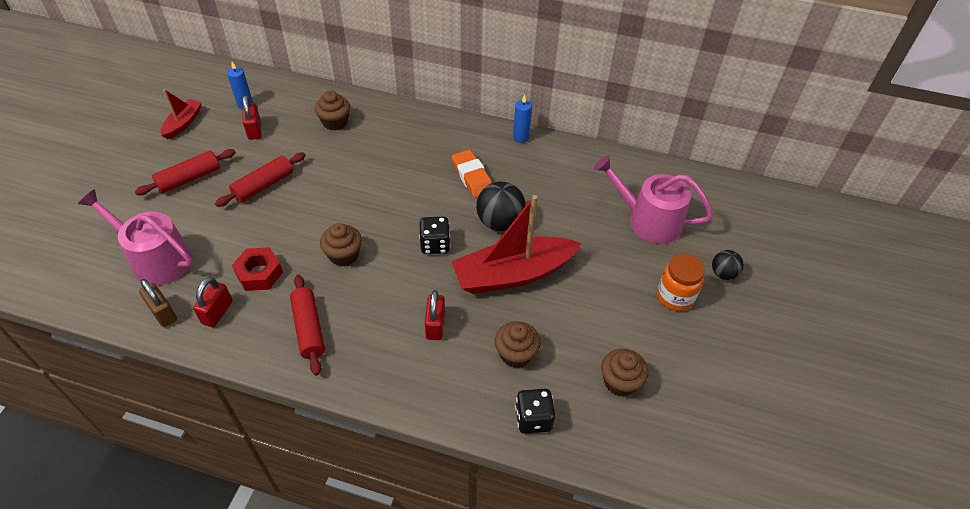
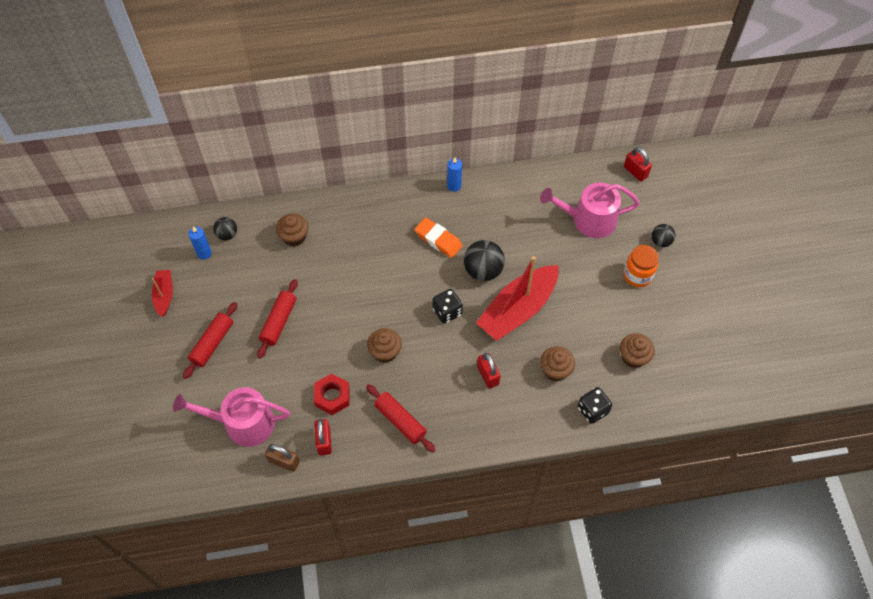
camera: 25 degrees left, 10 degrees up
red padlock [243,95,261,140] -> red padlock moved to [624,147,652,182]
none -> black ball [213,217,237,240]

